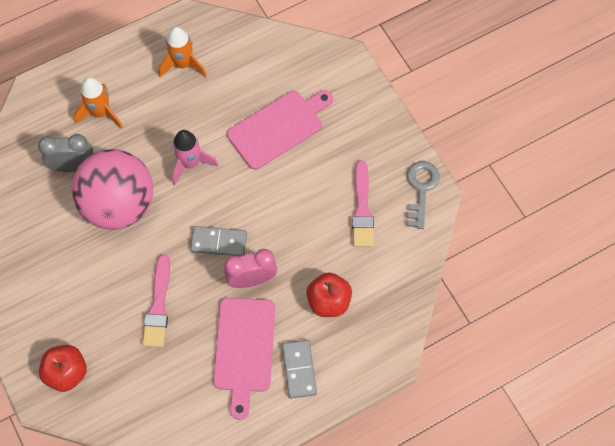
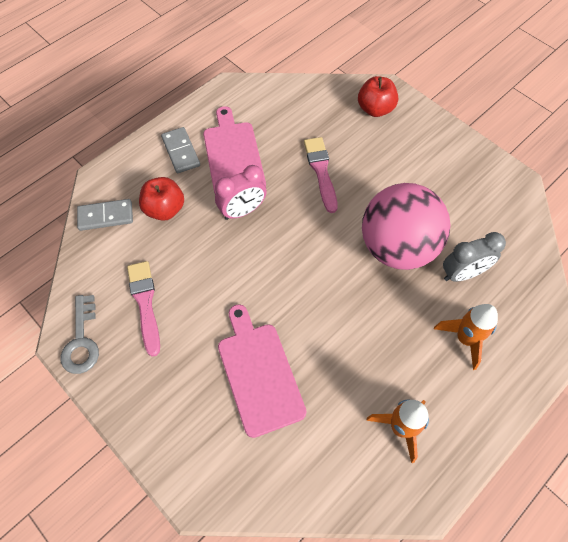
camera: 165 degrees right, 5 degrees down
pink rocket [172,130,218,185] -> none
grey domino [191,226,247,256] -> grey domino moved to [77,199,133,231]
pink cutting board [227,90,333,170] -> pink cutting board turned 120 degrees clockwise [218,304,306,438]

